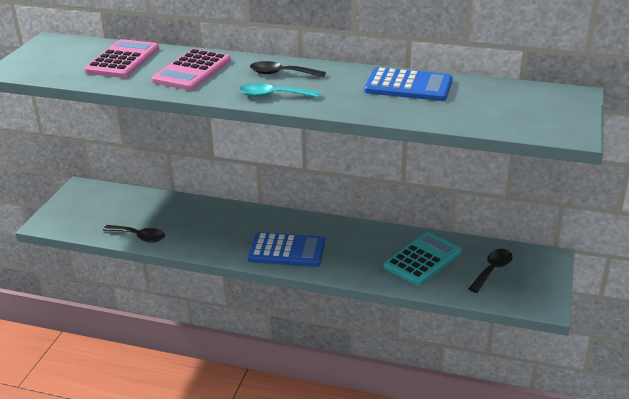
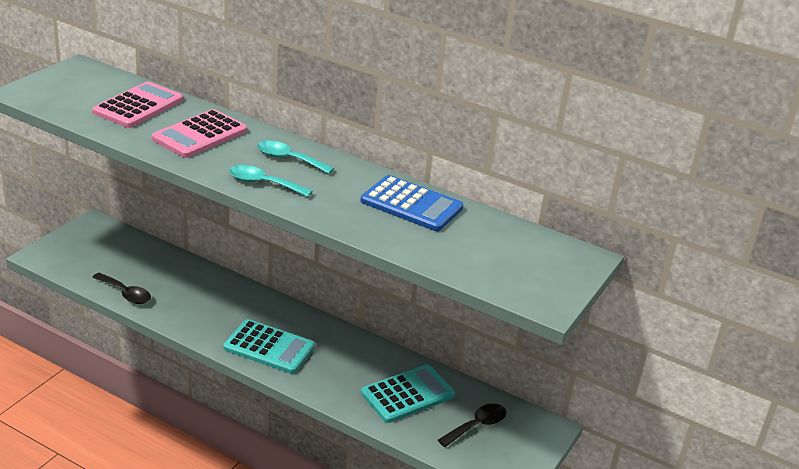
camera: 10 degrees right, 0 degrees up
blue calculator [248,232,325,267] -> turquoise calculator [223,319,315,374]
black spoon [250,61,326,78] -> turquoise spoon [257,140,334,174]

